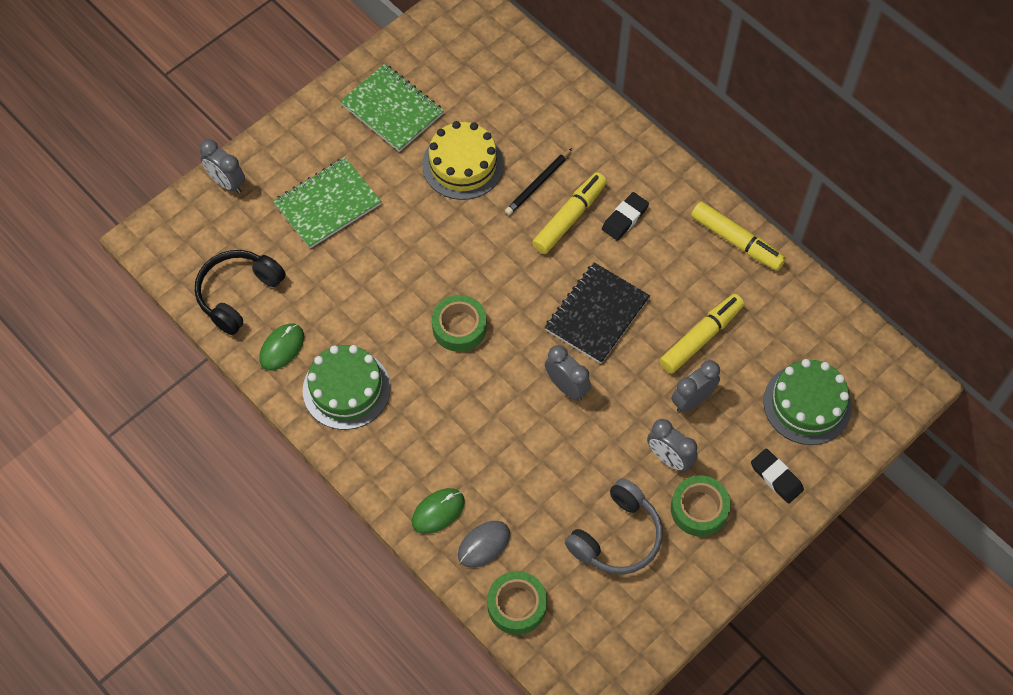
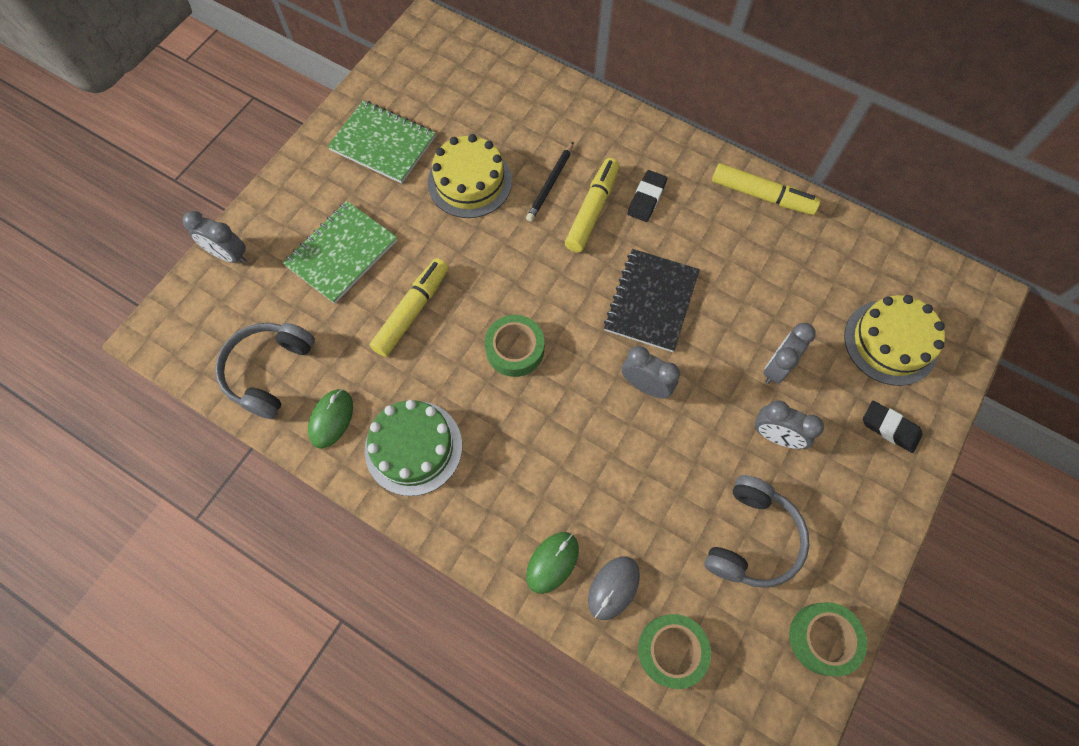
camera: 15 degrees left, 5 degrees up
black headphones [195,250,286,335] -> grey headphones [215,323,315,419]
yellow marker [660,294,744,373] -> yellow marker moved to [370,258,449,357]
green tape [671,475,731,537] -> green tape moved to [789,602,867,676]
green cake [763,359,852,445] -> yellow cake [844,295,945,386]

